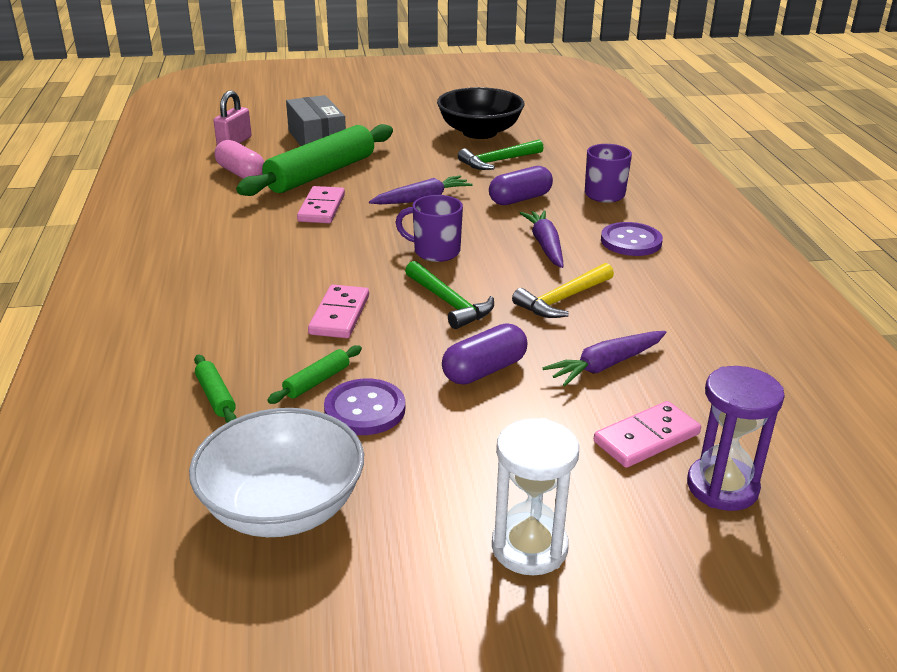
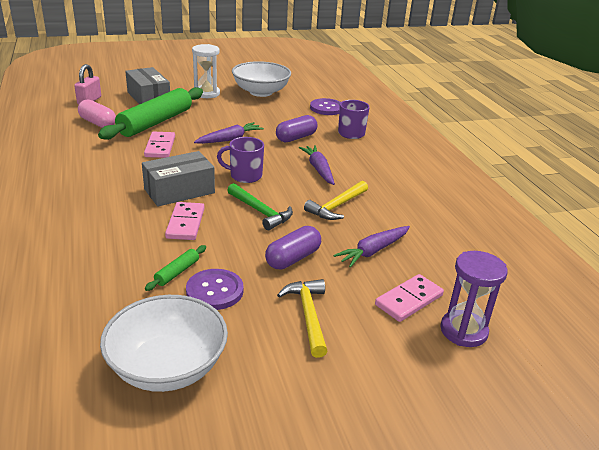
camera: 10 degrees left, 0 degrees up
green rolling pin [194,354,237,423] -> none
black bowl [437,87,525,139] -> white bowl [232,61,291,97]
green hammer [458,139,544,170] -> none
white hourglass [492,418,579,575] -> white hourglass moved to [192,44,220,98]
purple button [601,222,663,256] -> purple button moved to [310,98,341,115]
none -> grey box [142,151,215,207]
none -> yellow hammer [277,279,327,358]

